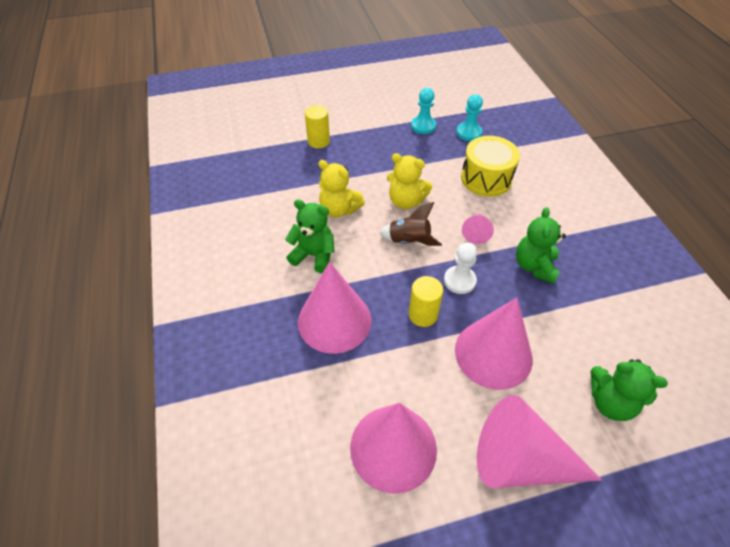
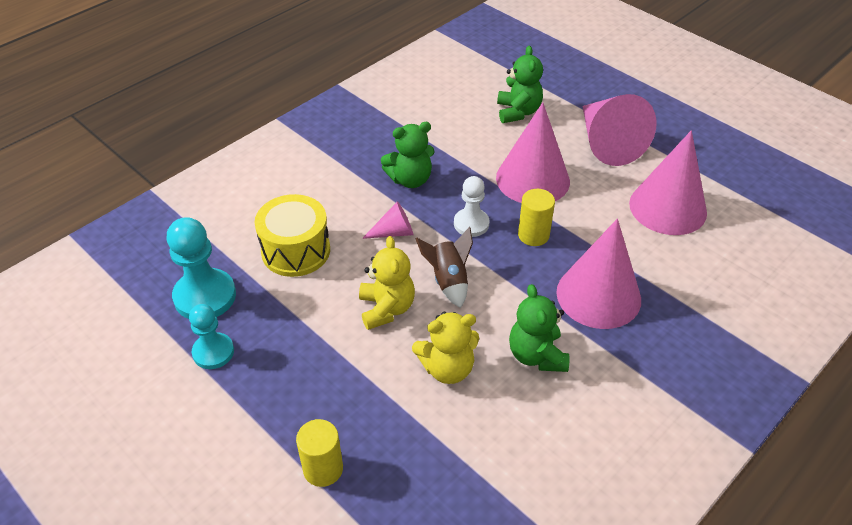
camera: 120 degrees left, 5 degrees down
yellow teddy bear [318,160,365,217] -> yellow teddy bear turned 75 degrees clockwise [412,312,479,384]
turquoise pawn [457,94,483,141] -> turquoise pawn [167,217,236,319], size x1.59

